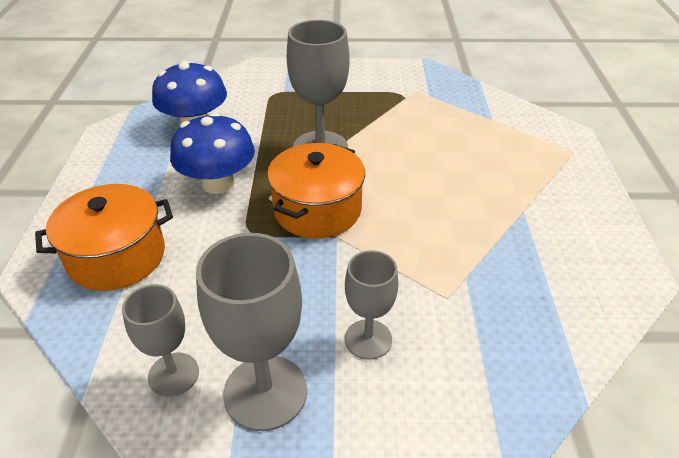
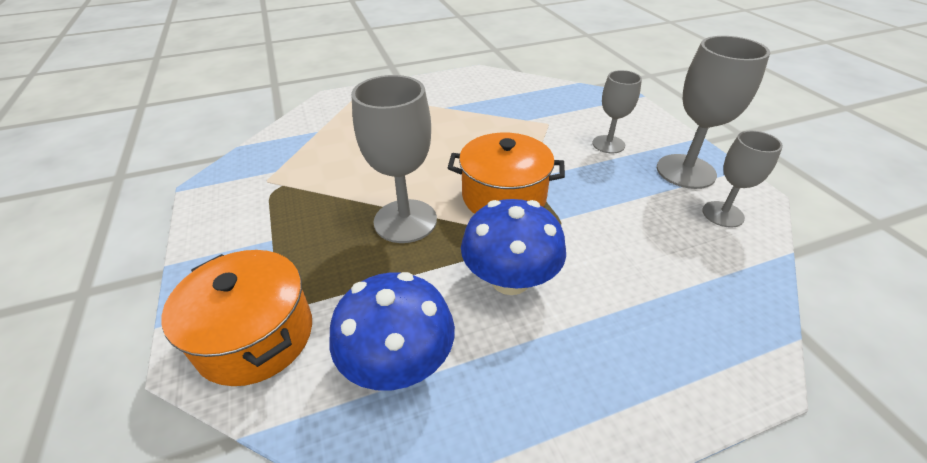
camera: 110 degrees left, 0 degrees up
orange pot [35,184,173,291] -> orange pot moved to [161,250,312,386]

